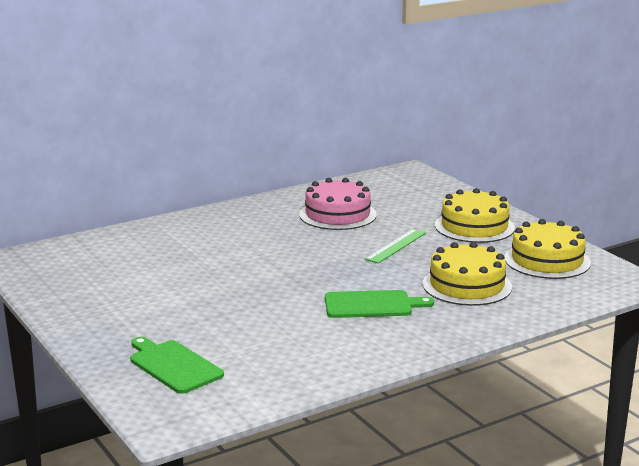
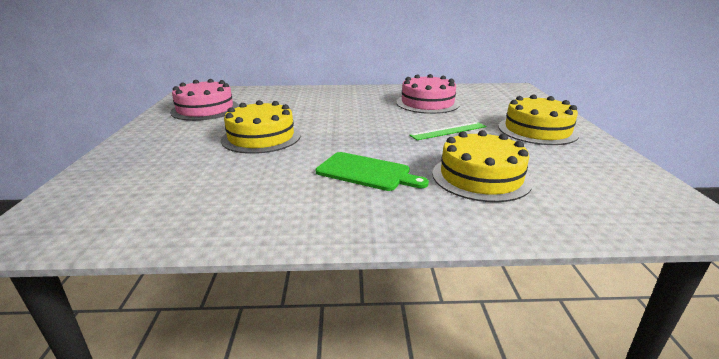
camera: 30 degrees right, 5 degrees up
green cutting board [130,337,224,394] -> none
yellow cake [504,219,591,279] -> yellow cake moved to [221,100,301,154]
none -> pink cake [170,79,239,121]

